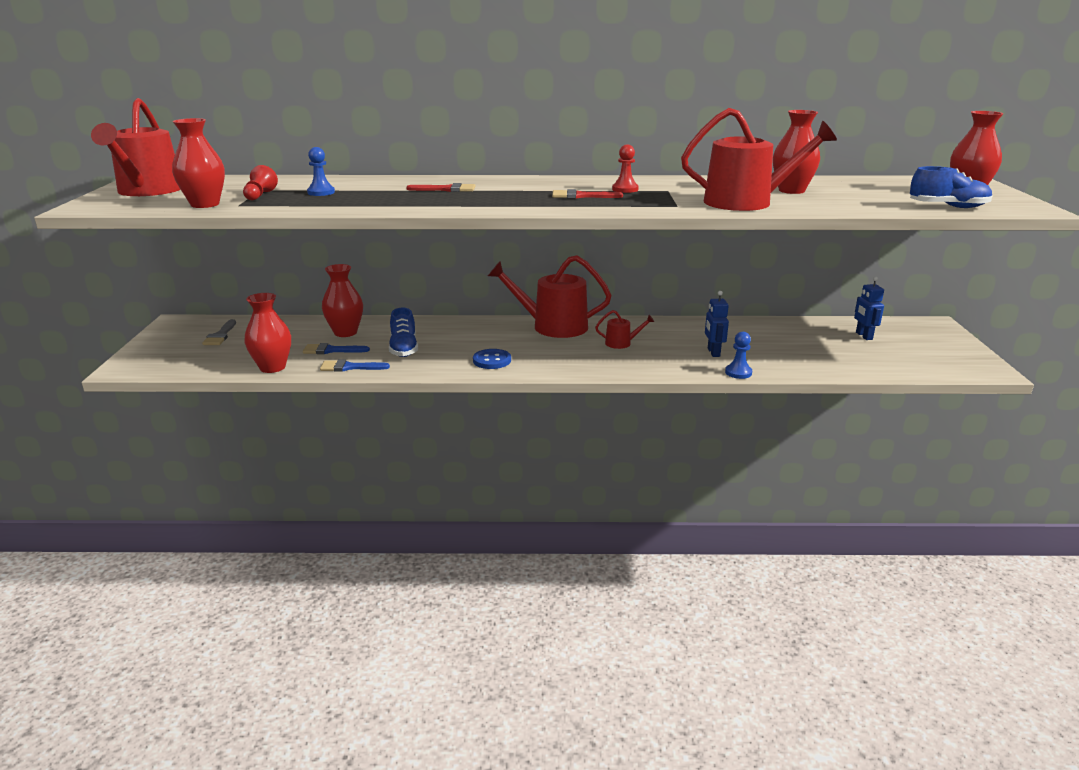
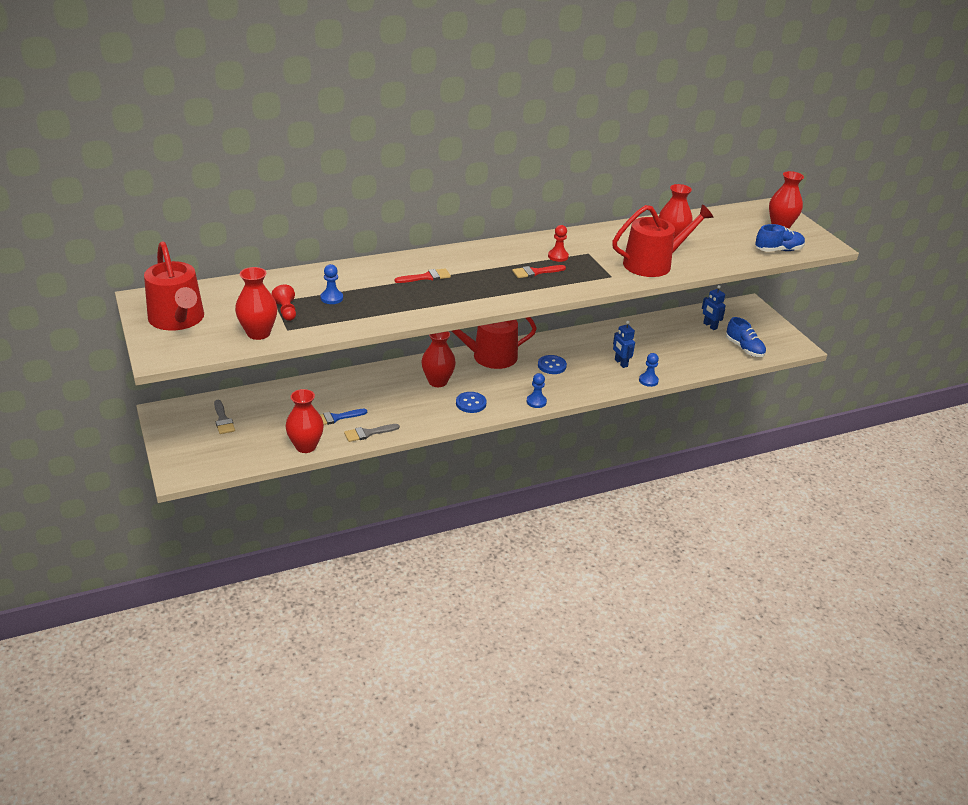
camera: 25 degrees left, 10 degrees up
blue brush [320,359,390,372] -> grey brush [344,424,400,442]
red vase [322,264,363,337] -> red vase moved to [422,331,456,387]
blue shoe [389,308,418,357] -> blue shoe moved to [726,317,766,357]
red watering can [595,310,654,349] -> blue button [538,355,567,374]
none -> blue pawn [527,373,547,408]

